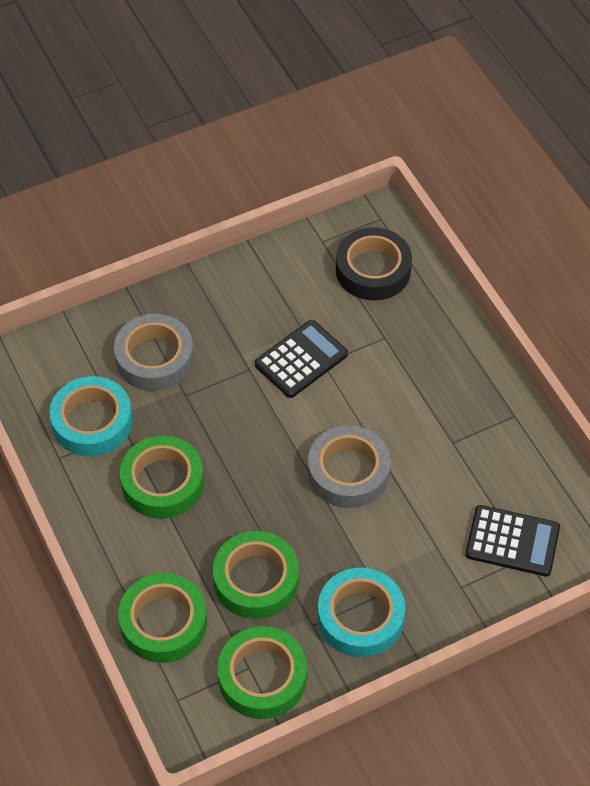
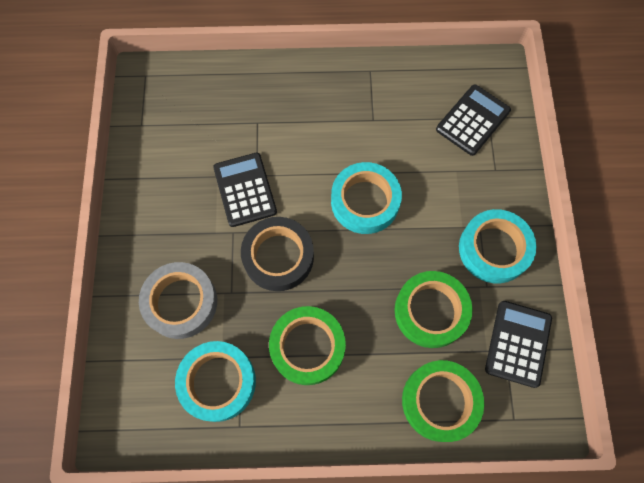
camera: 65 degrees left, 15 degrees up
green tape [218,626,307,719] -> black calculator [485,301,552,388]
grey tape [308,425,391,508] -> turquoise tape [331,162,402,234]
black tape [336,227,412,301] -> black tape moved to [241,217,314,291]

